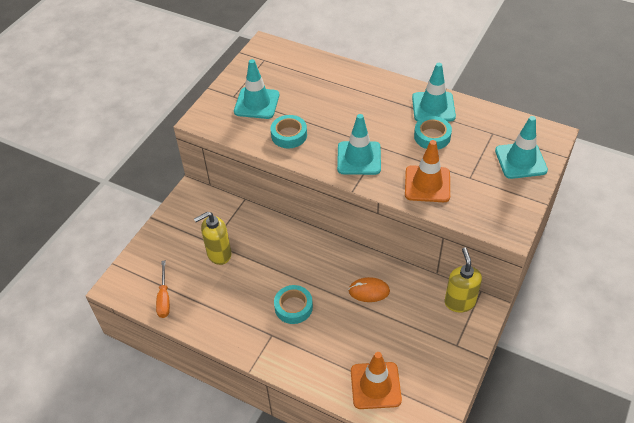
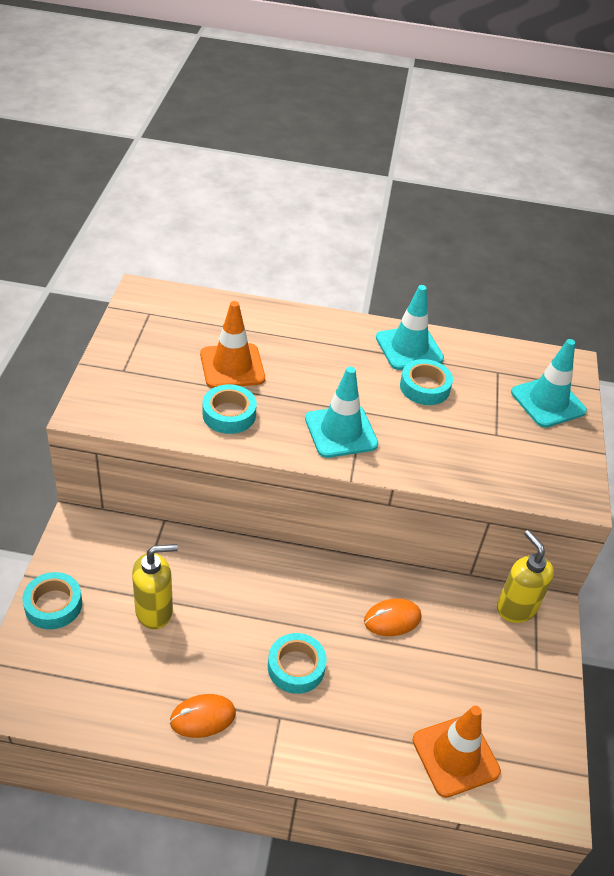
camera: 25 degrees left, 5 degrees down
orange screwdriver [156,260,170,318] -> none
yellow soap dispenser [194,212,231,265] -> yellow soap dispenser turned 150 degrees counterclockwise [132,544,178,629]
turquoise traffic cone [234,59,279,119] -> none
orange traffic cone [405,140,450,202] -> orange traffic cone moved to [200,301,265,388]
none -> turquoise tape [22,572,82,629]
none -> orange mouse [170,694,236,738]

